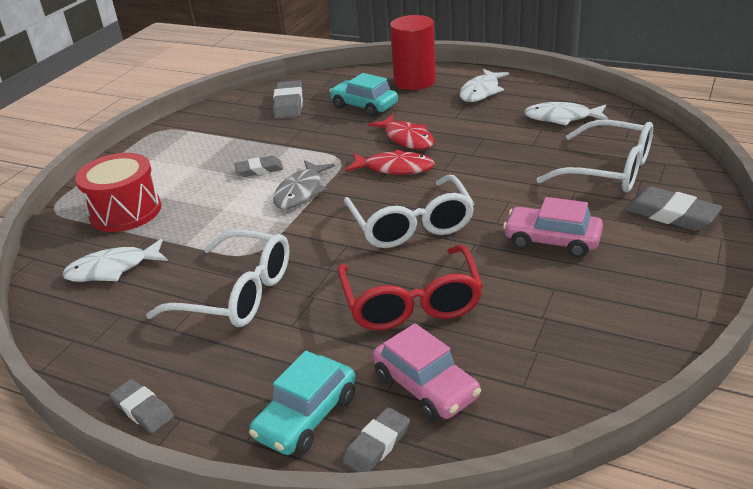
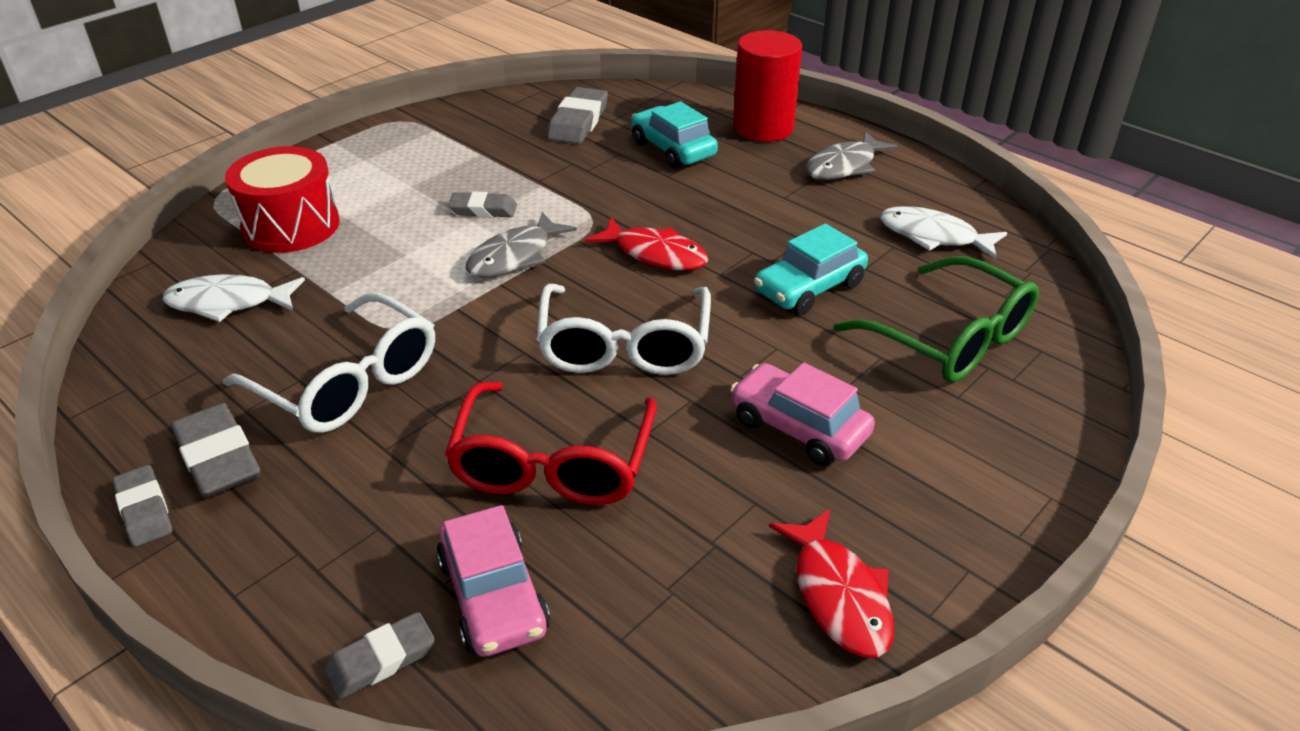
camera: 15 degrees right, 5 degrees up
turquoise car [249,351,356,455] -> turquoise car moved to [754,223,868,315]
red fish [368,114,435,149] -> red fish moved to [769,509,894,658]
white fish [459,69,509,102] -> grey fish [806,131,899,180]
white glasses [536,120,653,193] -> green glasses [834,256,1039,382]
grey eraser [625,186,722,231] -> grey eraser moved to [171,403,260,498]

